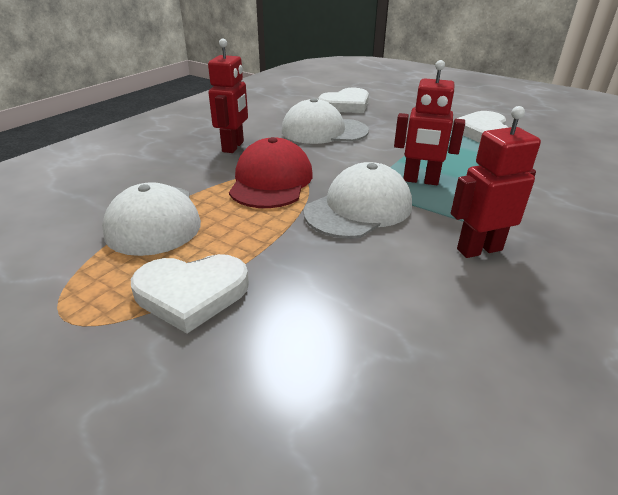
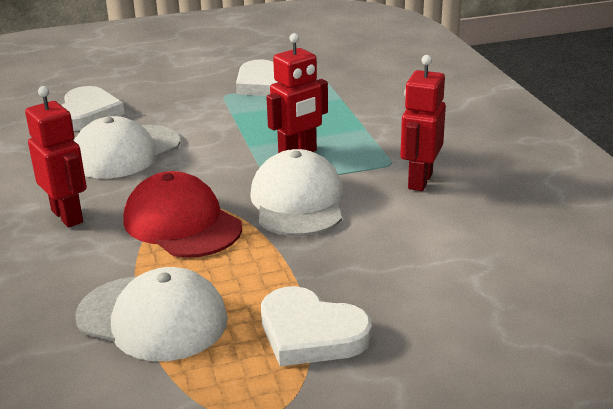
camera: 50 degrees left, 5 degrees down
white heart [131,254,249,333] -> white heart turned 90 degrees clockwise [261,286,372,366]

